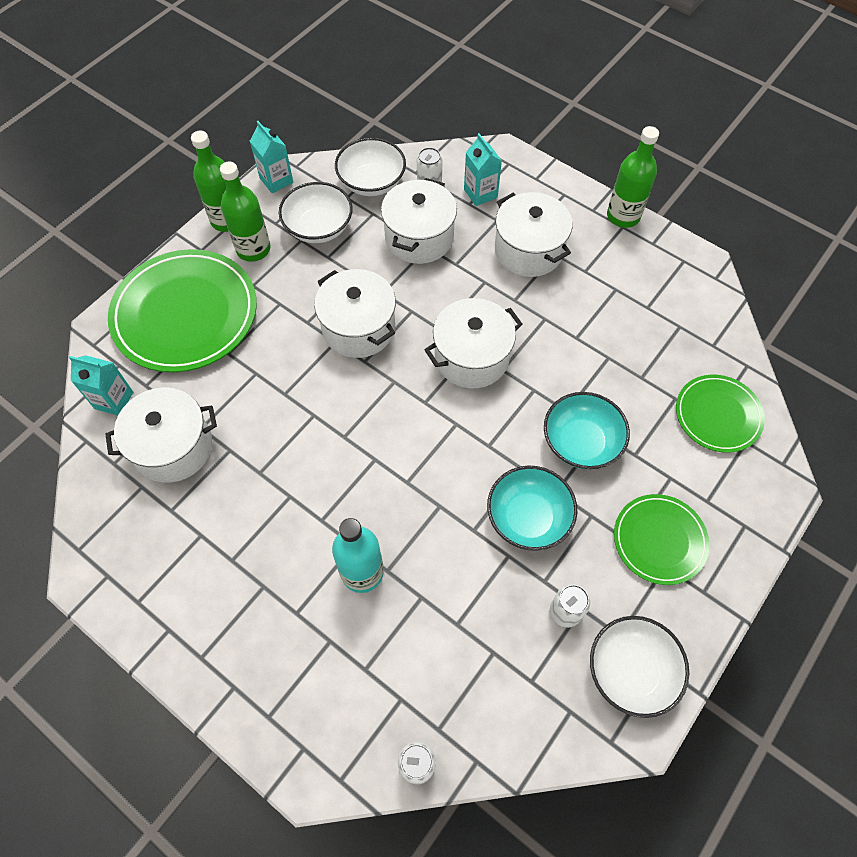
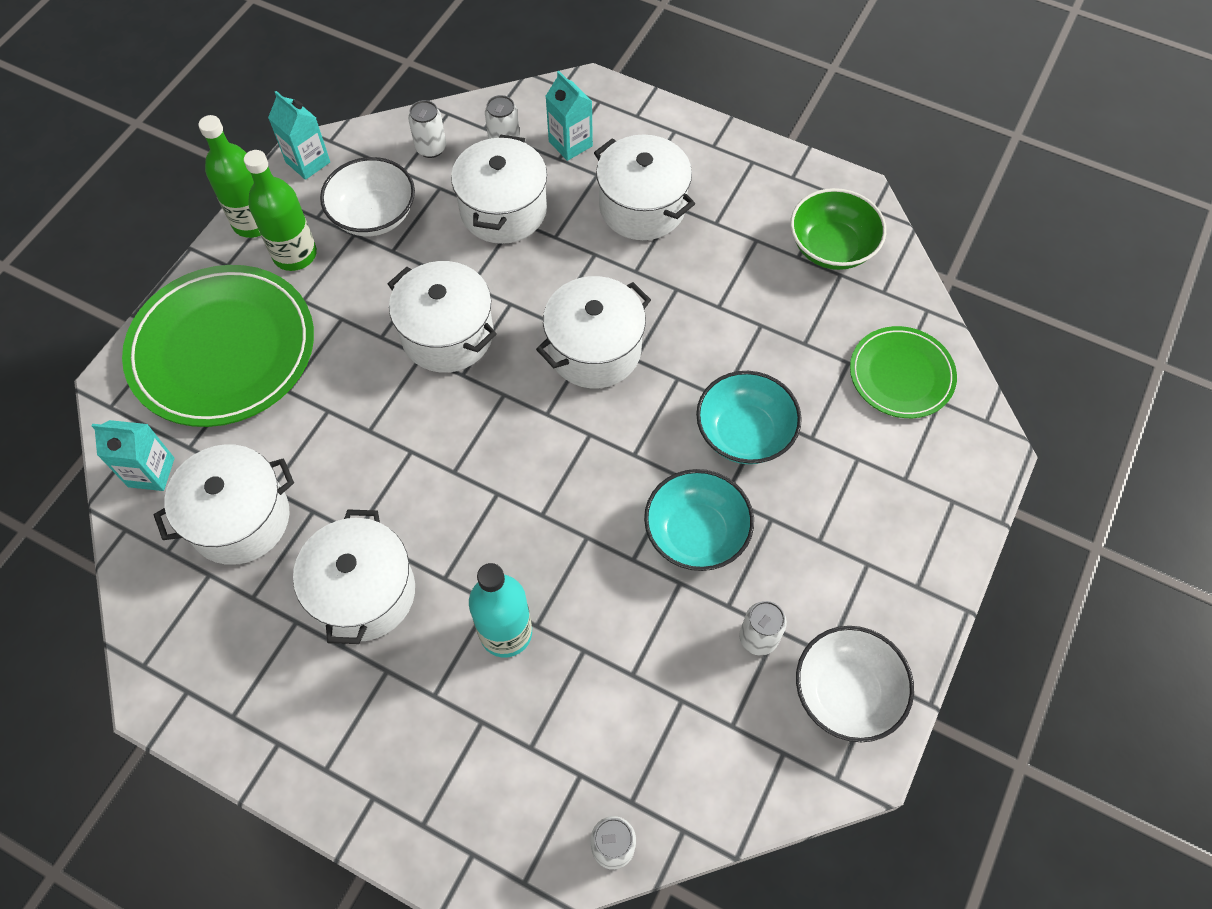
camera: 10 degrees left, 0 degrees up
white bowl [335,138,406,196] -> white can [408,100,446,158]
green bottle [607,126,659,228] -> none
green plate [614,494,709,585] -> none
none -> white pot [293,509,415,644]
none -> green bowl [790,188,886,270]

